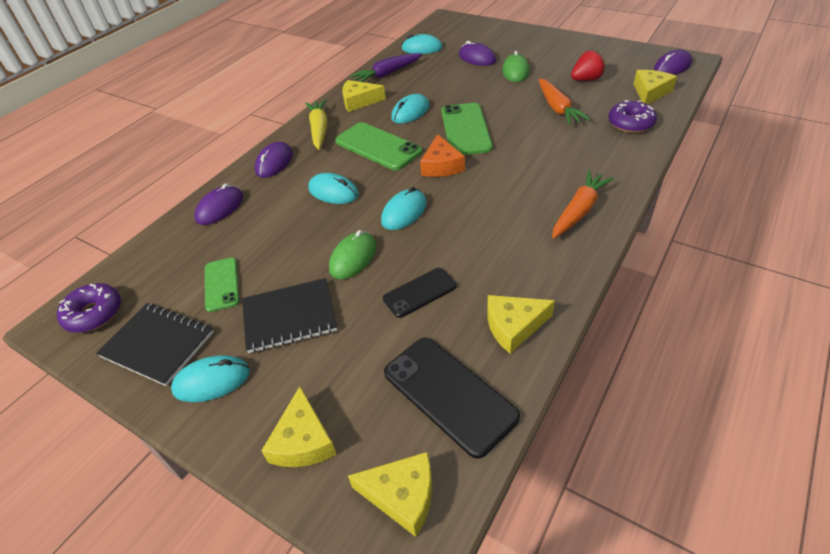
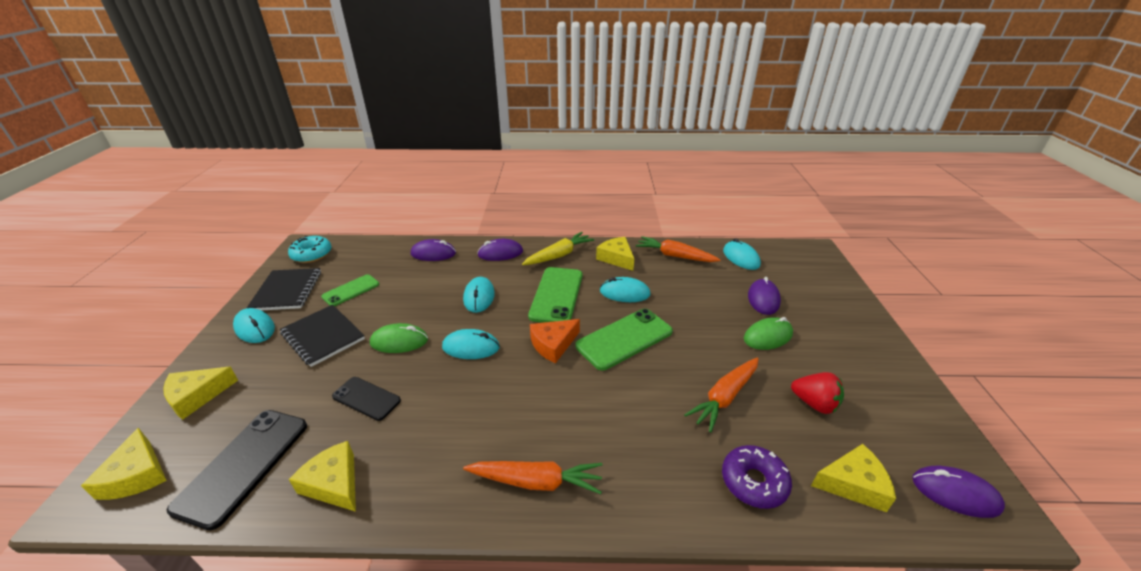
camera: 55 degrees right, 10 degrees down
purple donut [57,283,121,333] -> turquoise donut [288,236,332,263]
purple carrot [350,53,423,82] -> orange carrot [636,236,721,262]

